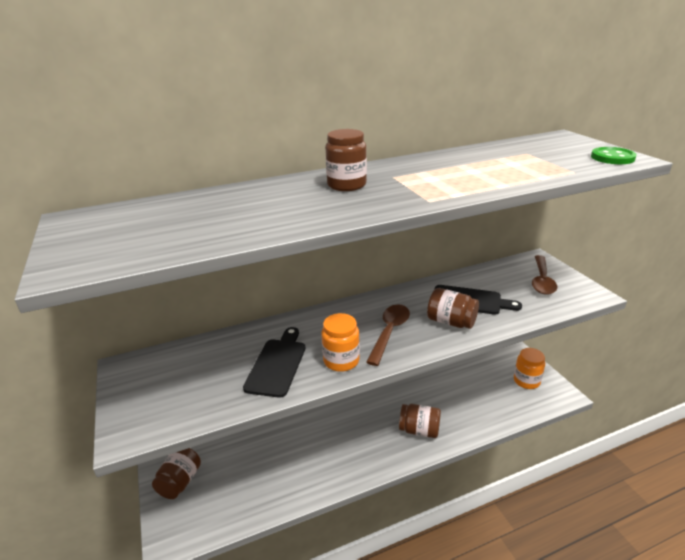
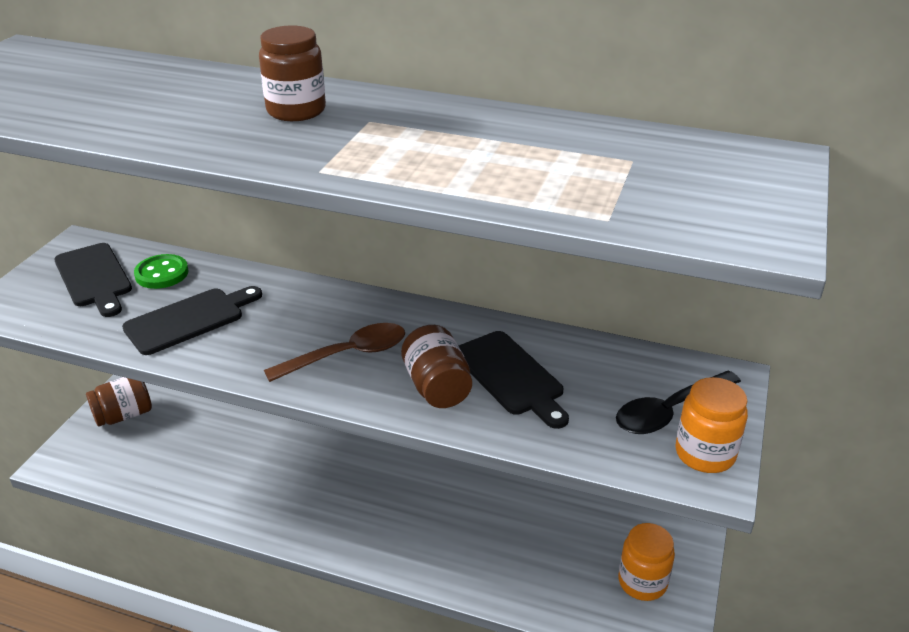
camera: 40 degrees right, 5 degrees up
orange jar [321,313,360,372] -> orange jar moved to [676,377,748,473]
brown jar [399,404,441,438] -> none
brown spoon [532,255,557,295] -> black spoon [616,370,741,434]
green button [591,147,637,164] -> green button moved to [134,254,189,289]
none -> black cutting board [54,243,132,317]

